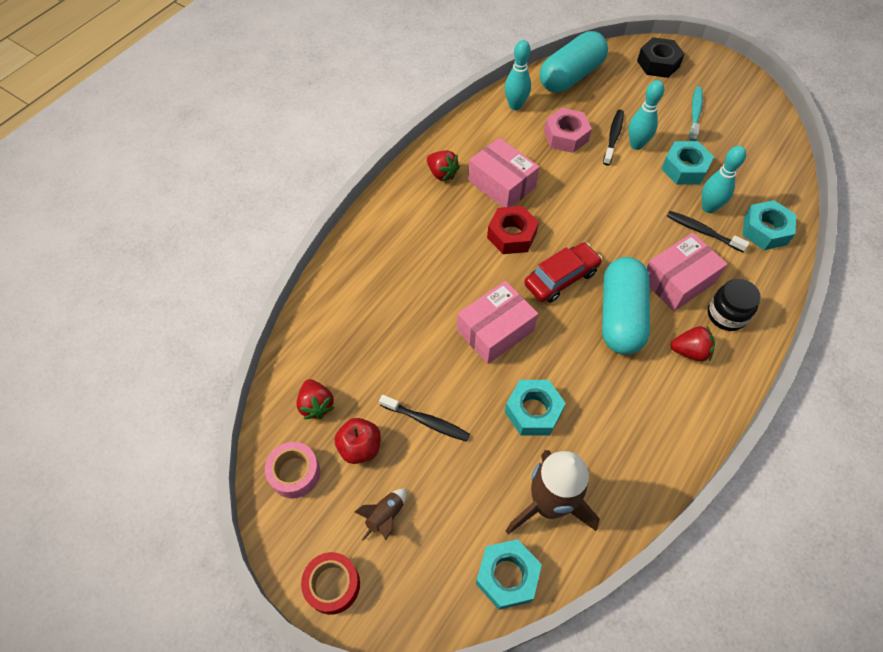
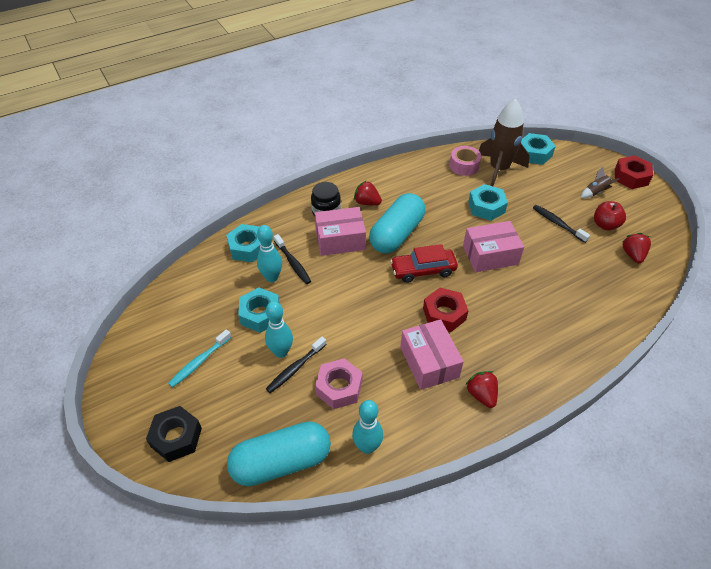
camera: 155 degrees left, 10 degrees down
pink tape [265,442,320,499] -> pink tape moved to [450,146,481,176]
red tape [301,552,360,615] -> red nut [615,155,653,189]

